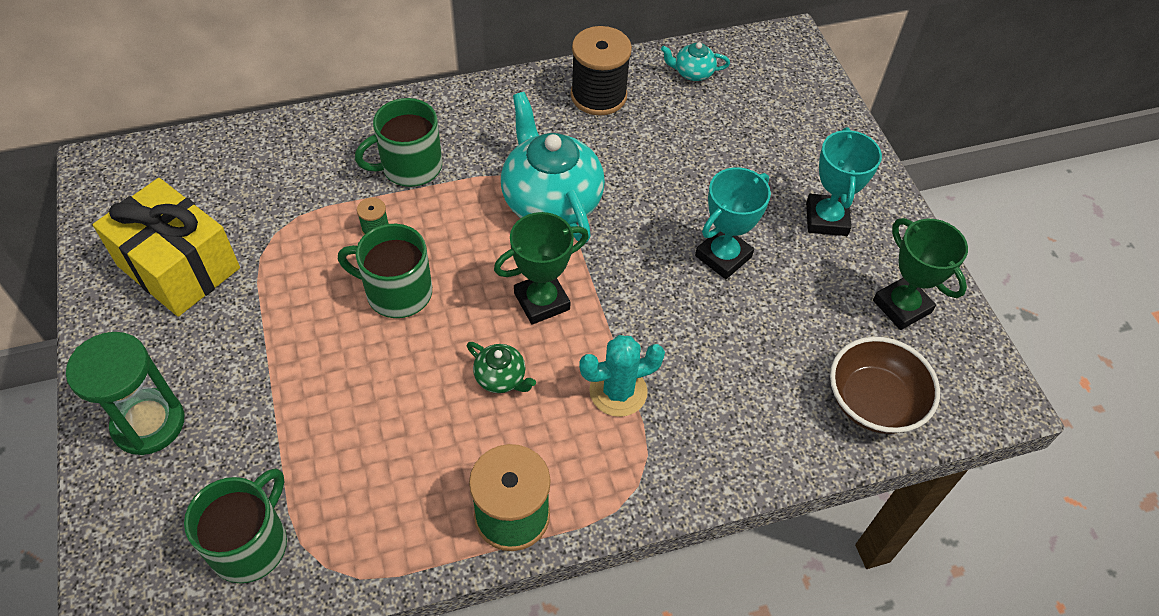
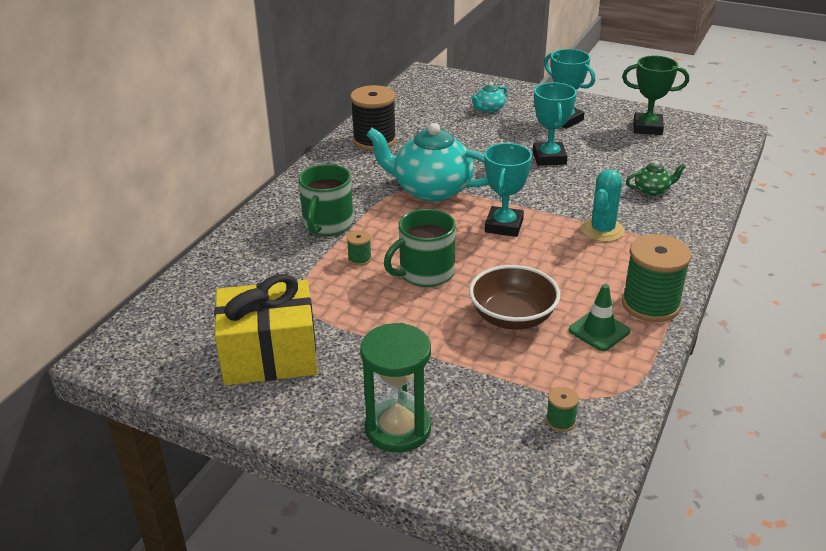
camera: 45 degrees left, 20 degrees down
green mug [184,468,287,583] -> green spool [546,387,579,432]
green teapot [467,342,536,393] -> green teapot moved to [626,161,685,196]
green trophy [494,212,589,325] -> turquoise trophy [484,143,532,237]
turquoise teapot [661,42,730,81] -> turquoise teapot moved to [471,82,507,113]
brown bowl [830,337,940,434] -> brown bowl moved to [469,265,561,330]
none -> green traffic cone [568,284,630,351]

